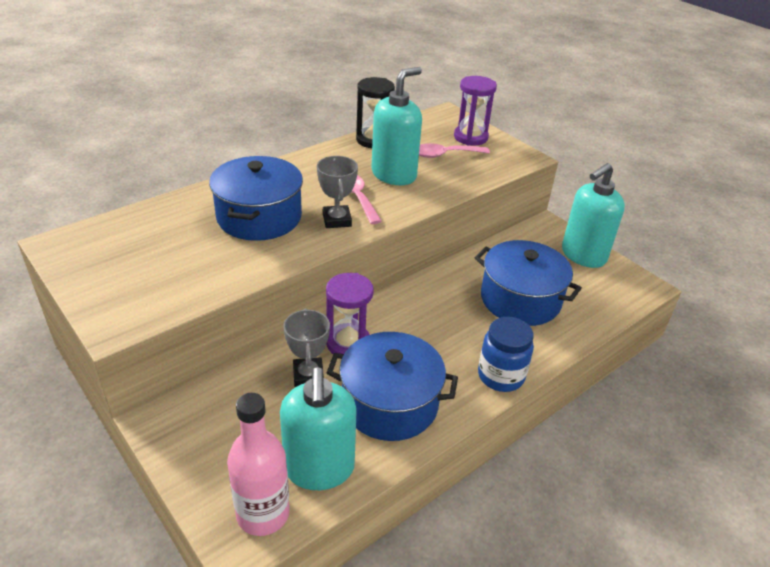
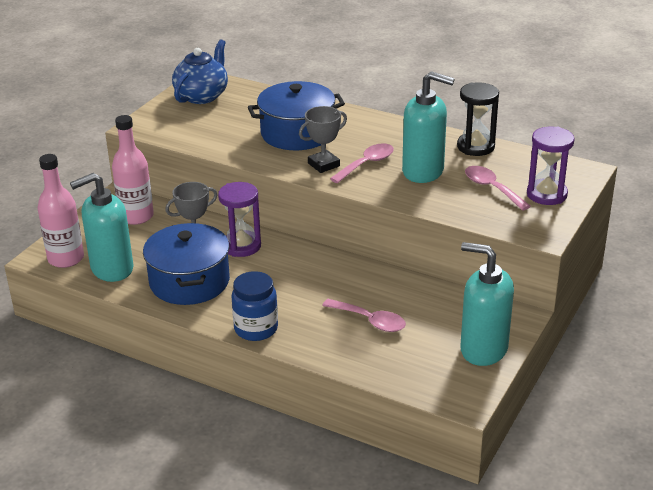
camera: 70 degrees right, 5 degrees down
blue pot [475,240,582,326] -> pink spoon [322,299,406,332]
none -> pink bottle [112,115,154,225]
none -> blue teapot [172,39,228,104]

